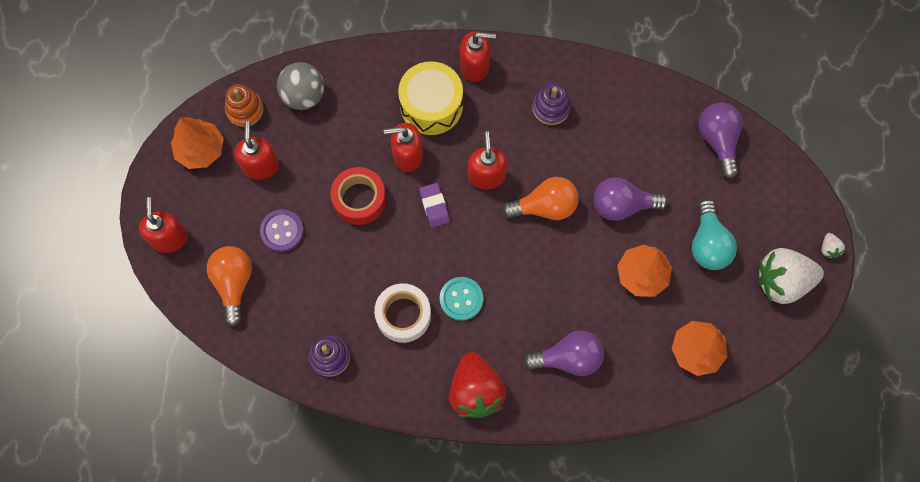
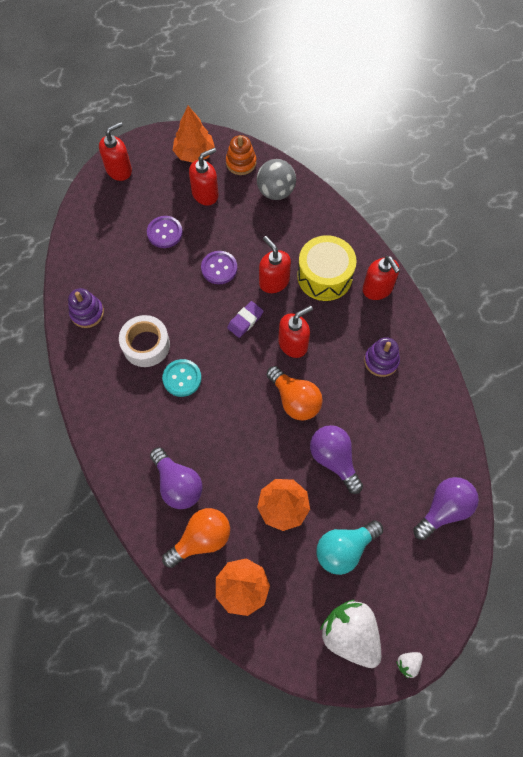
camera: 60 degrees right, 5 degrees down
orange light bulb [207,246,252,327] -> orange light bulb moved to [162,508,230,568]
red tape [330,167,386,225] -> purple button [201,251,237,284]
red strawberry [449,352,507,418] -> none

